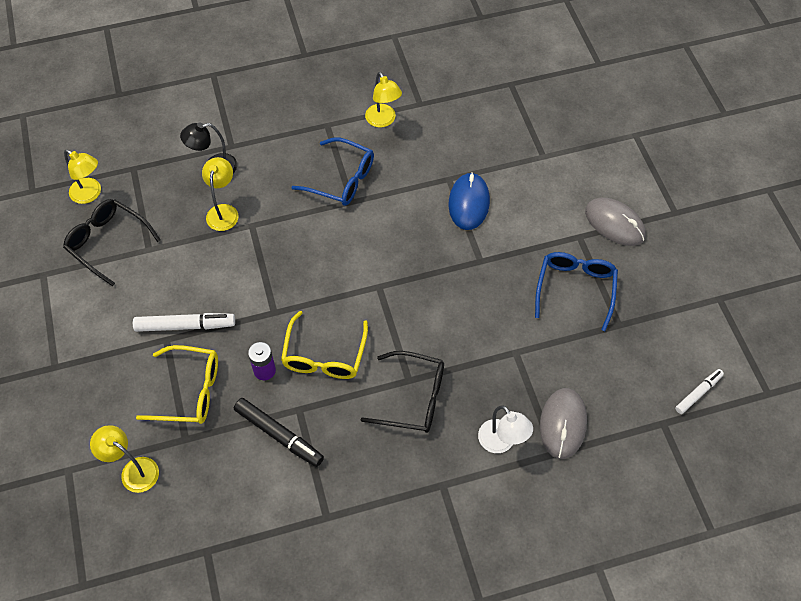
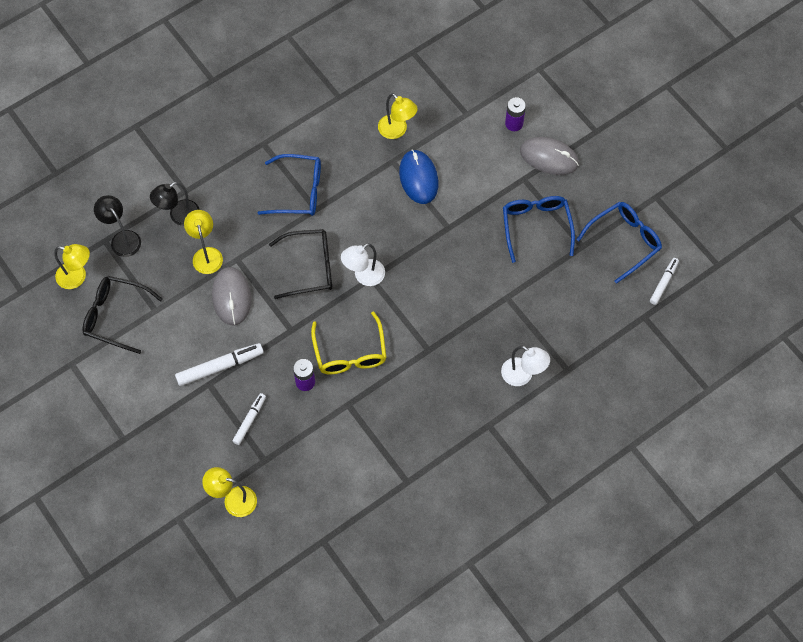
camera: 20 degrees left, 5 degrees up
yellow glasses [136,345,218,424] -> white marker [233,393,266,445]
black marker [234,398,324,467] -> none
black glasses [361,351,444,433] -> black glasses moved to [269,229,332,299]
yellow lamp [365,72,402,128] -> yellow lamp moved to [378,93,418,139]
grey mouse [540,388,587,459] -> grey mouse moved to [212,267,251,325]
none -> black lamp [94,195,141,257]
none -> white lamp [341,243,385,286]
none -> purple battery [505,97,526,131]
none -> blue glasses [576,202,662,284]

